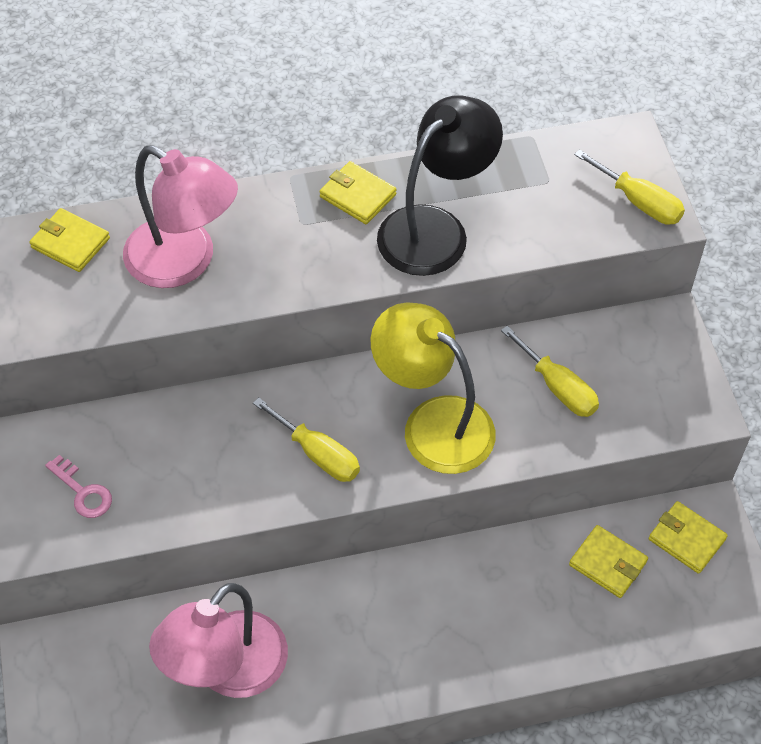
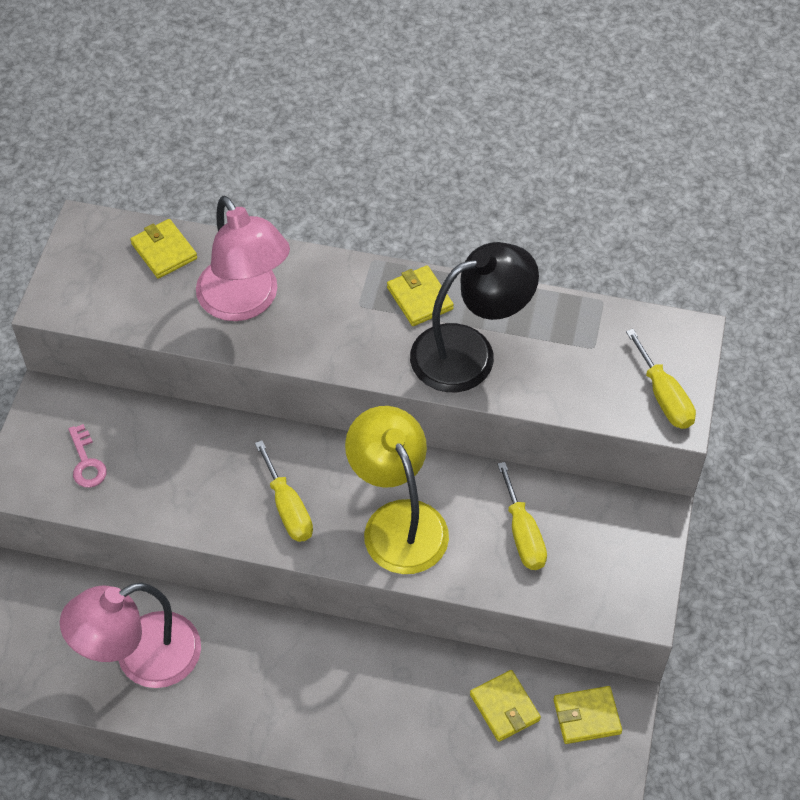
camera: 25 degrees right, 0 degrees up
yellow wallet [649,501,728,574] -> yellow wallet turned 75 degrees counterclockwise [554,686,622,744]

